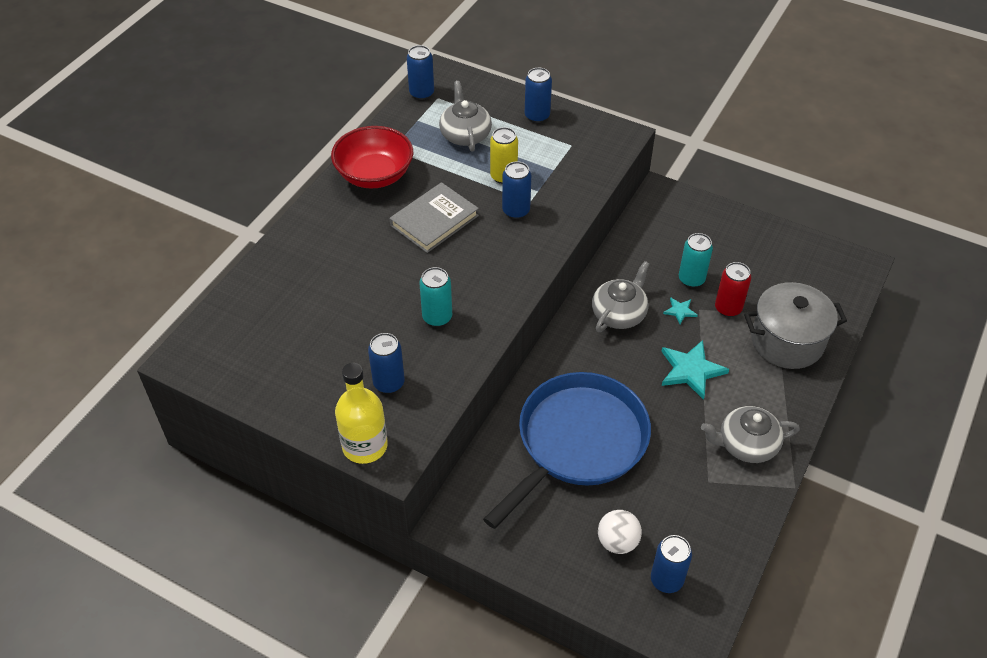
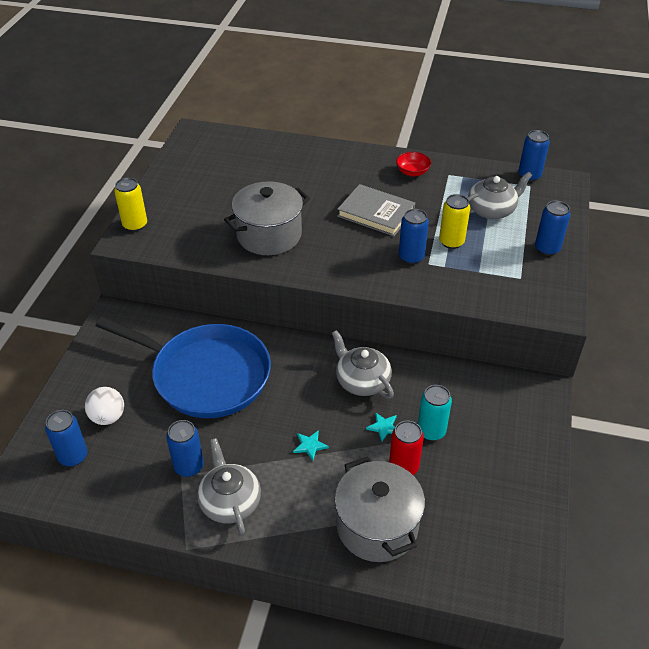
camera: 75 degrees right, 5 degrees down
red bowl [331,126,413,188] -> red bowl [396,152,431,177], size x0.50
yellow bottle [335,363,388,464] -> yellow can [114,178,147,232]
blue can [368,333,405,393] -> blue can moved to [166,420,204,477]
turquoise can [419,267,452,327] -> grey pot [224,181,310,255]
grey teapot [592,261,649,332] -> grey teapot turned 150 degrees counterclockwise [332,330,394,398]
turquoise star [661,340,729,400] -> turquoise star [293,430,329,461], size x0.51

